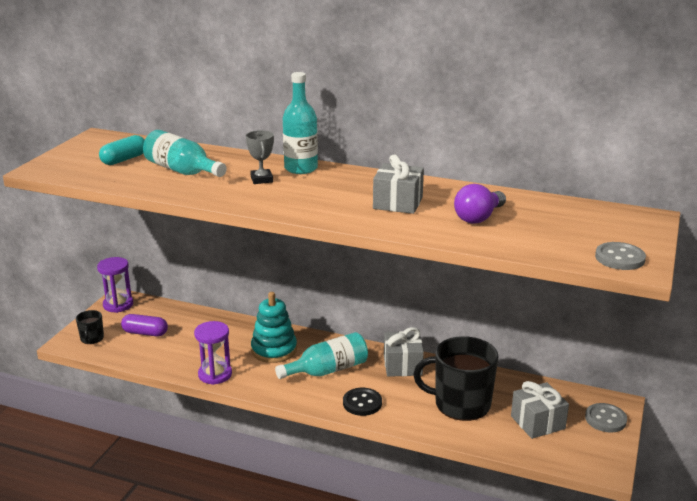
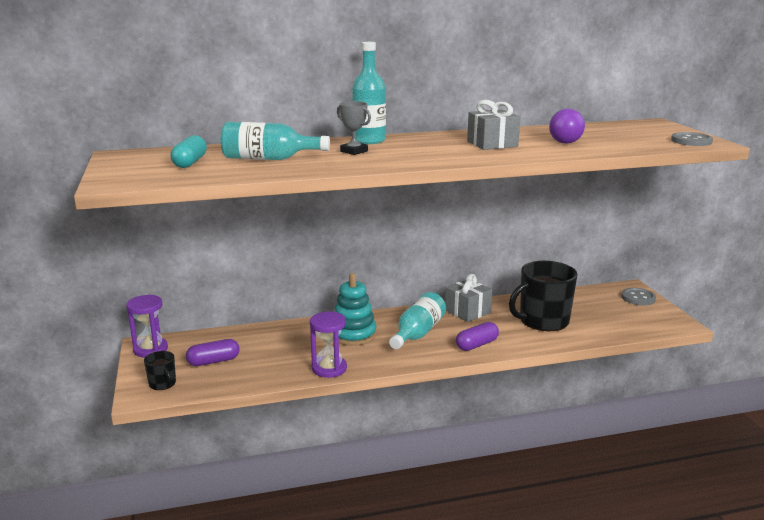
camera: 35 degrees left, 5 degrees down
black button [343,388,382,416] -> purple capsule [456,322,499,351]
grey gift [511,381,569,439] -> none

